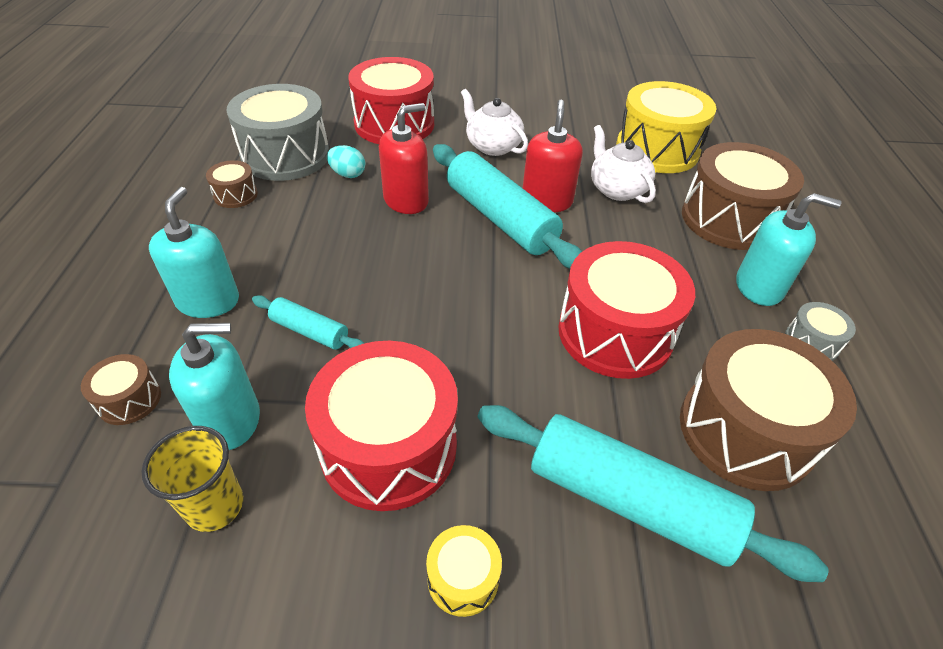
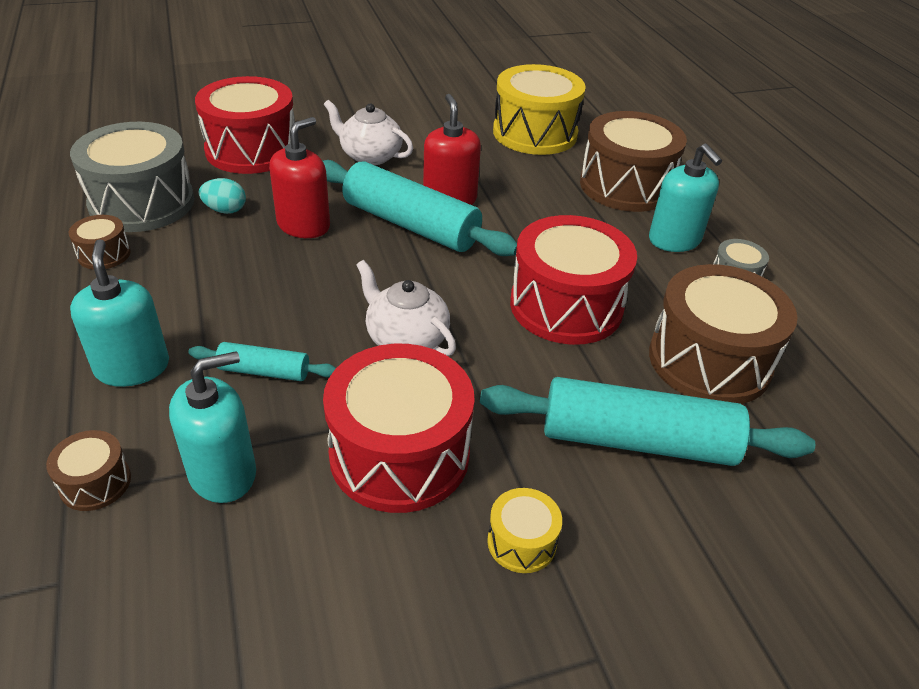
camera: 20 degrees left, 5 degrees down
yellow cup [141,426,243,532] -> none
white teapot [591,125,656,203] -> white teapot moved to [356,260,456,356]
turquoise soap dispenser [736,193,842,306] -> turquoise soap dispenser turned 75 degrees clockwise [649,144,722,252]

